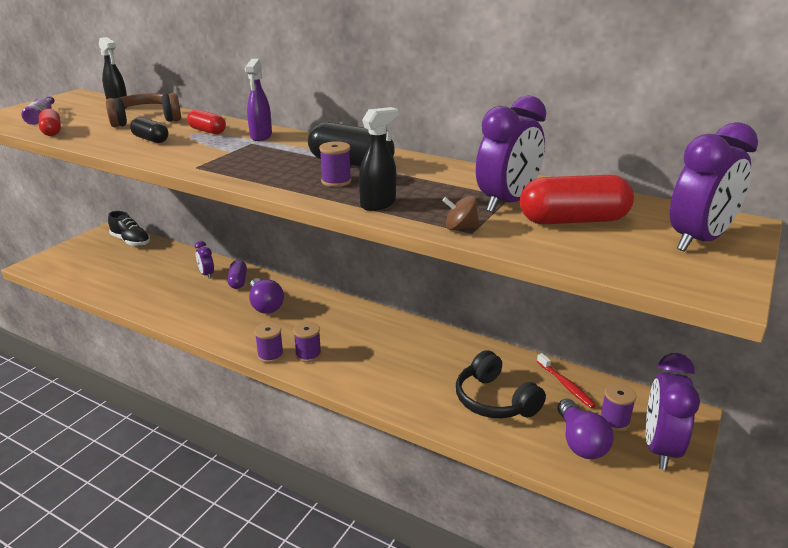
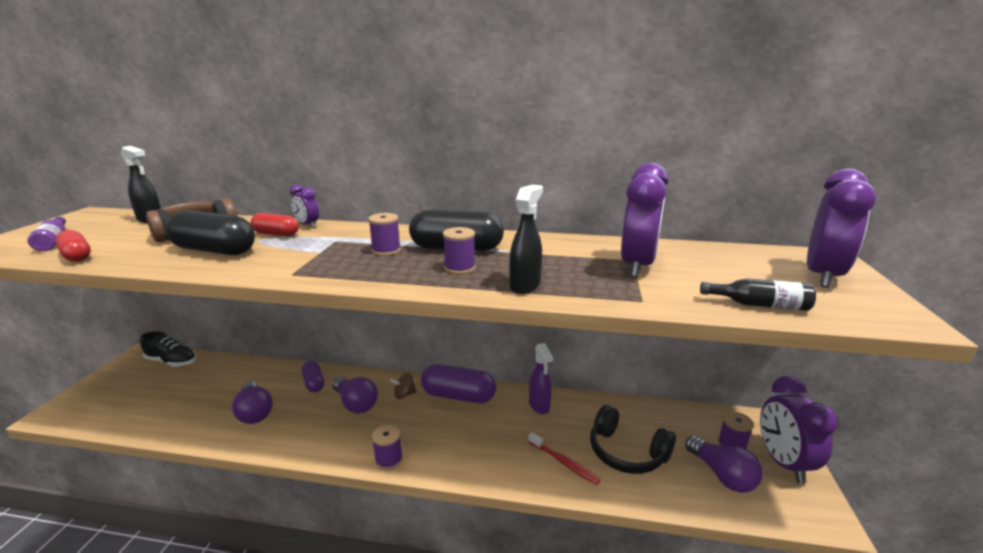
camera: 20 degrees left, 5 degrees down
black capsule [130,117,168,143] -> black capsule [165,210,255,255], size x1.72
purple clock [195,241,214,279] -> purple clock moved to [290,184,319,228]
purple spray bottle [245,59,272,141] -> purple spray bottle moved to [529,343,553,414]
purple spool [293,322,321,362] -> purple spool moved to [368,213,401,256]
brown spinning top [442,195,479,230] -> brown spinning top moved to [390,373,417,399]
red capsule [520,175,634,224] -> none
red toothbrush [537,353,596,409] -> red toothbrush moved to [528,433,601,485]
none -> purple light bulb [232,381,273,424]
none -> purple capsule [421,364,496,403]
none -> black bottle [700,278,816,311]

